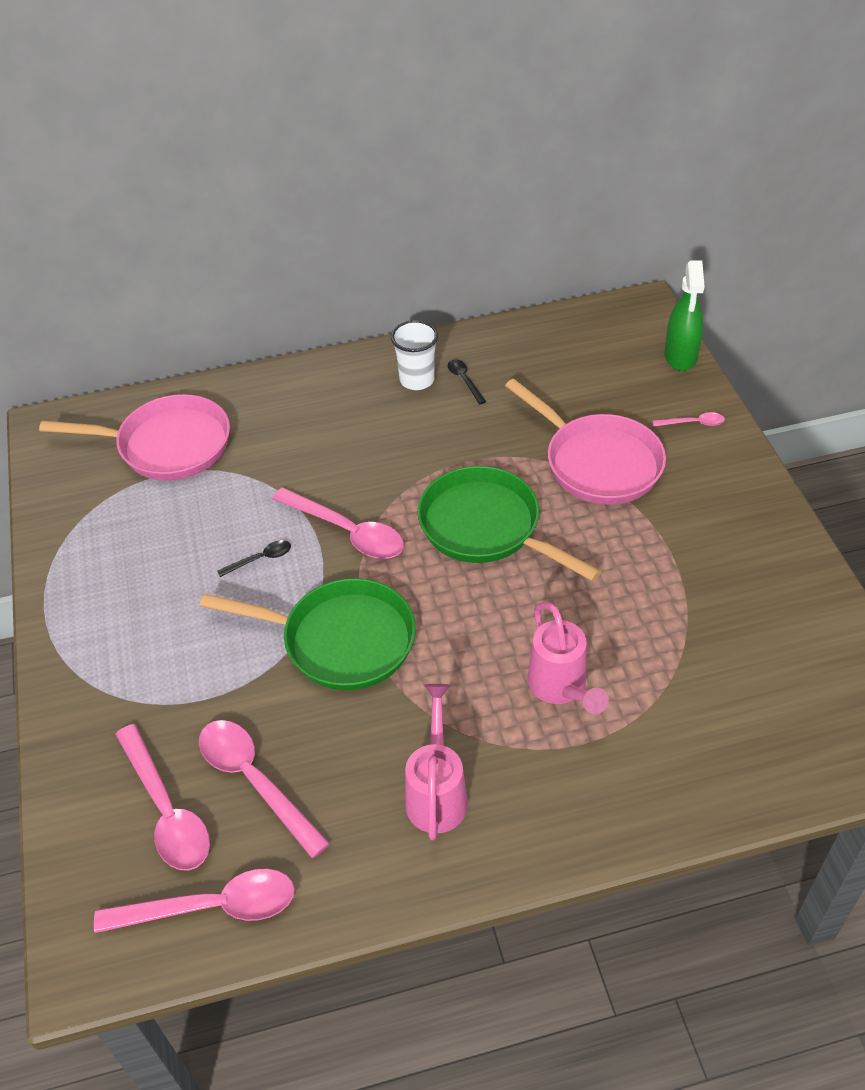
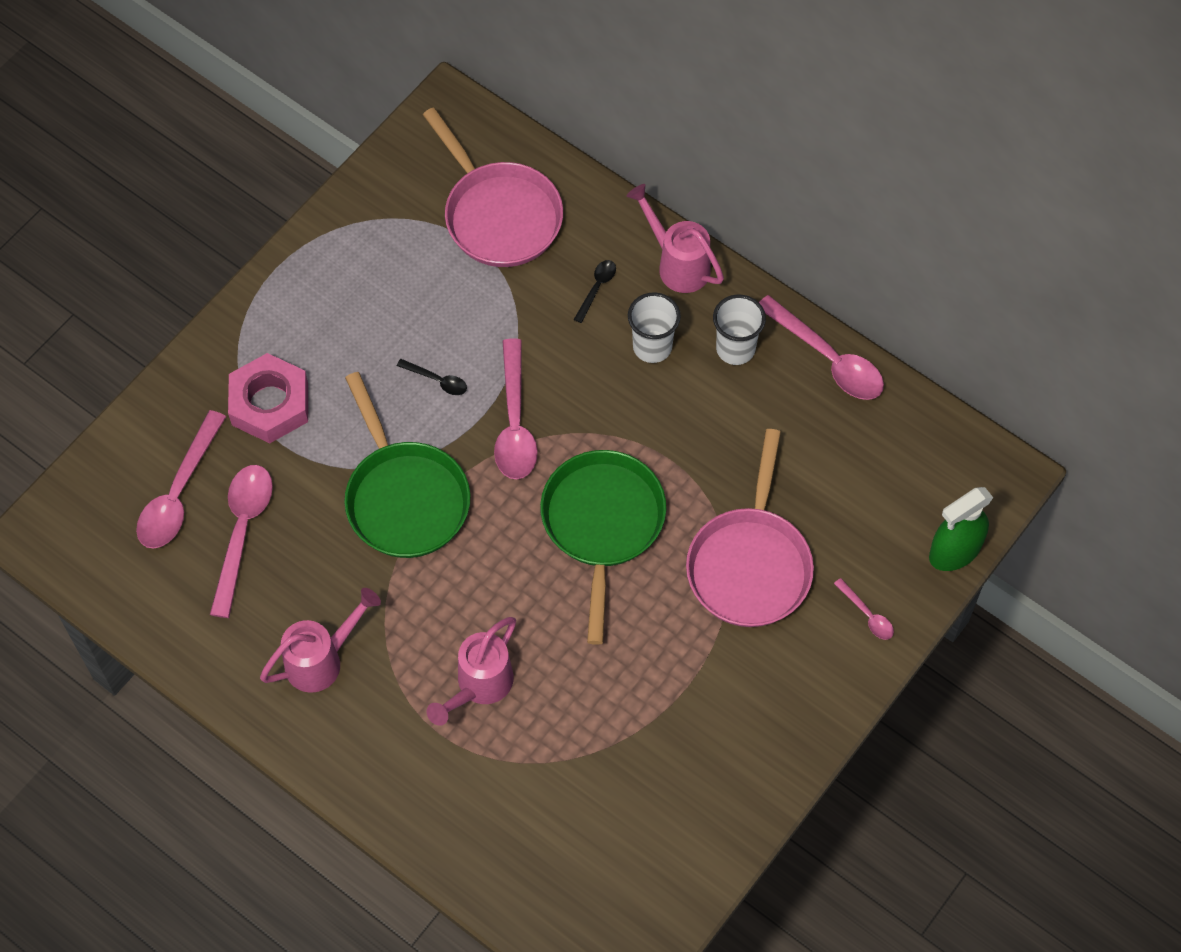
camera: 50 degrees right, 15 degrees up
pink spoon [94,869,295,933] -> pink spoon moved to [759,295,884,400]
black spoon [448,359,486,404] -> black spoon moved to [574,260,616,323]
none -> pink nut [228,353,308,443]
none -> pink watering can [627,184,724,293]
none -> white cup [628,292,681,363]

